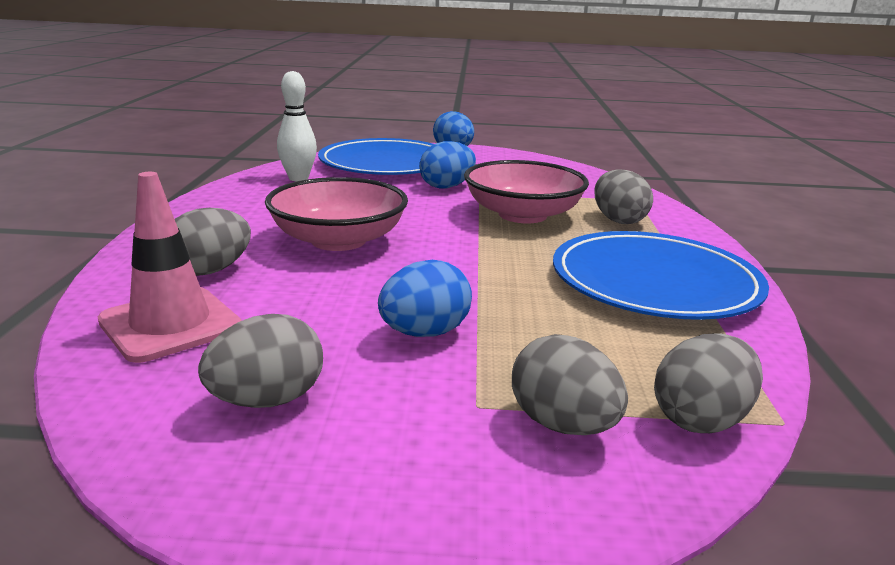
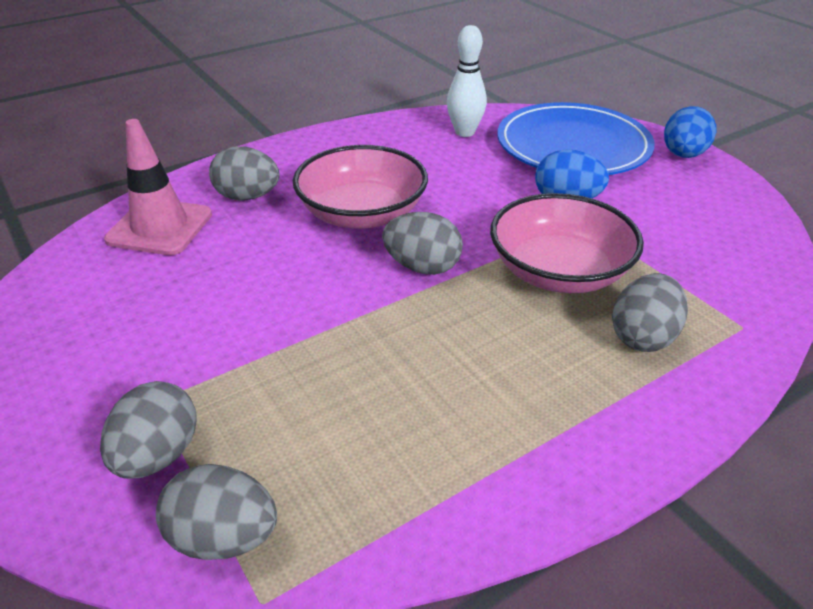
camera: 55 degrees right, 15 degrees up
grey egg [198,314,323,408] -> grey egg moved to [382,212,463,275]
blue egg [378,260,472,337] -> none
blue plate [553,231,769,320] -> none

